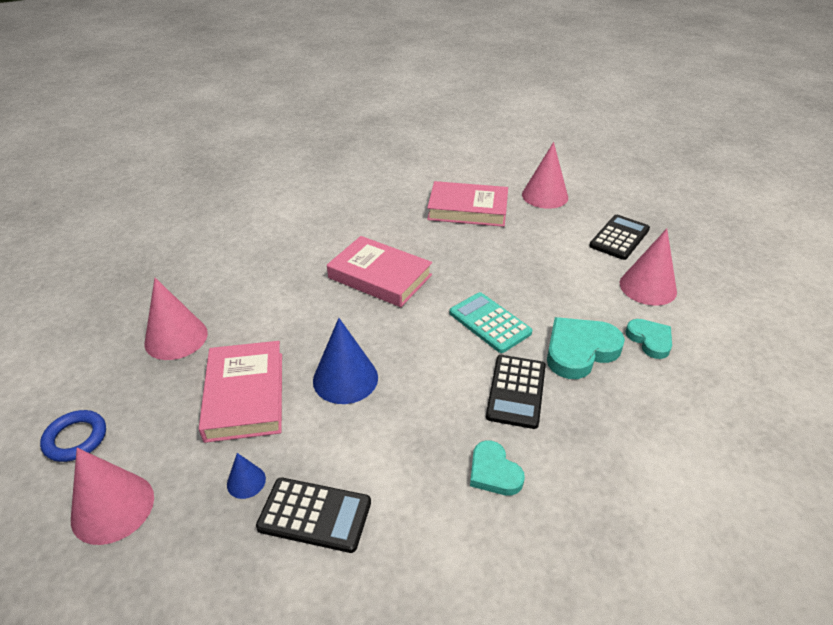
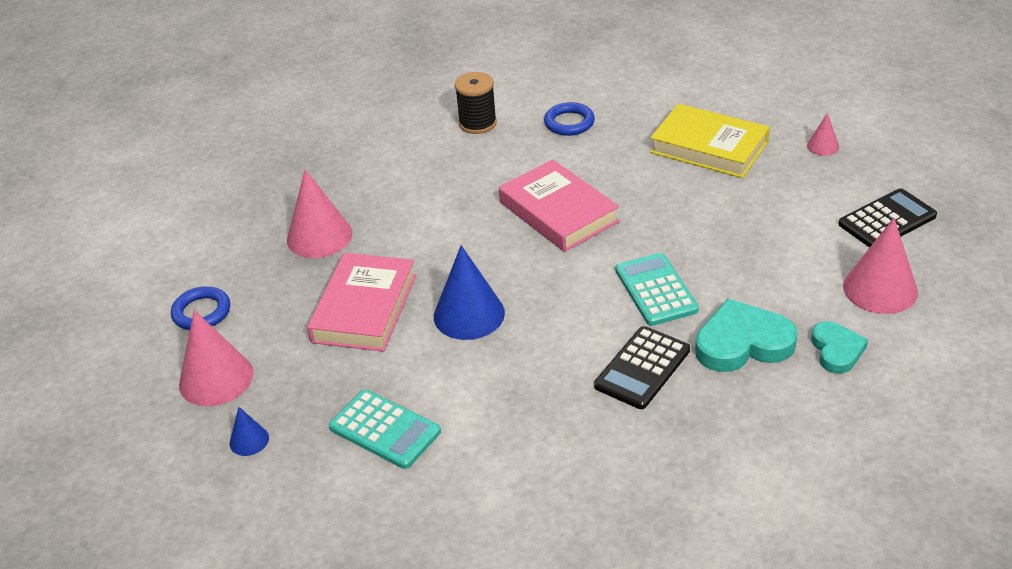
camera: 25 degrees right, 0 degrees up
blue cone [227,453,266,499] -> blue cone moved to [230,407,269,456]
black calculator [256,478,371,553] -> turquoise calculator [329,390,441,469]
pink book [427,181,508,227] -> yellow book [650,104,770,178]
turquoise heart [470,440,525,496] -> none
pink cone [522,142,568,209] -> pink cone [807,113,839,156], size x0.50
none -> black spool [455,72,497,134]
none -> blue ring [544,102,595,136]

